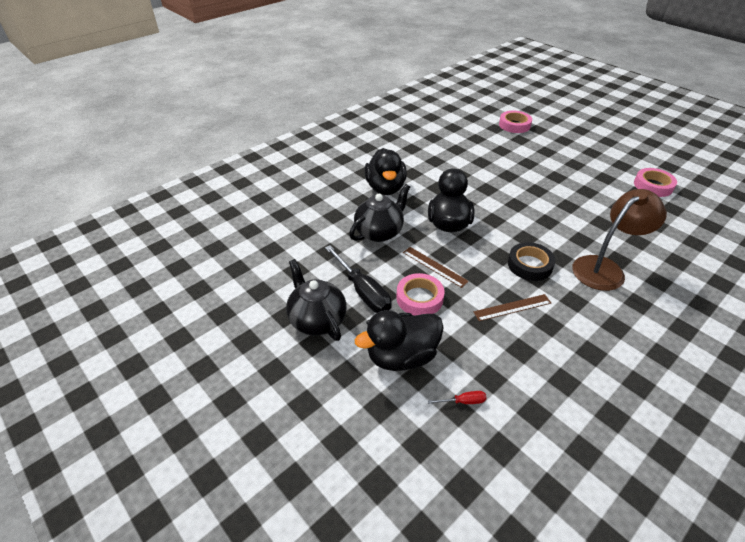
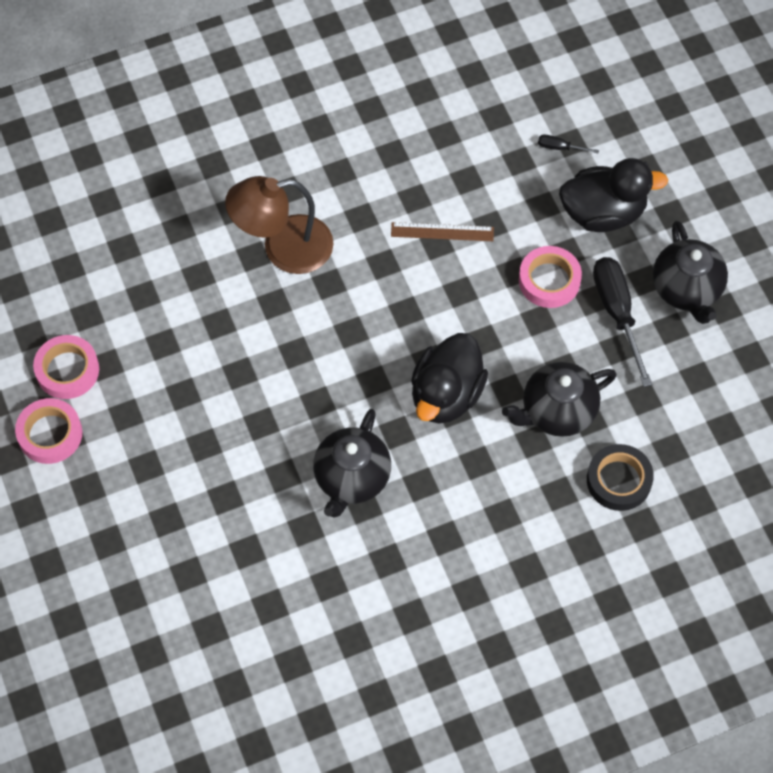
camera: 160 degrees left, 20 degrees up
black duck [365,148,407,195] -> none
brown ruler [403,247,469,288] -> none
red screwdriver [428,391,487,404] -> black screwdriver [538,134,599,154]
pink tape [499,111,532,133] -> pink tape moved to [15,398,82,464]
black tape [508,242,556,281] -> black tape moved to [587,444,654,511]
none -> black teapot [313,409,391,517]

